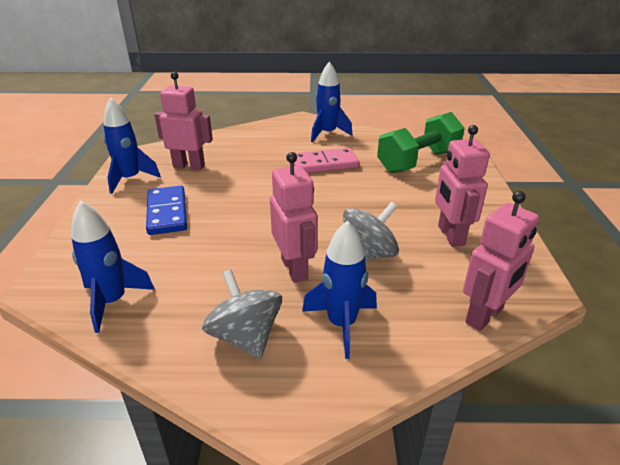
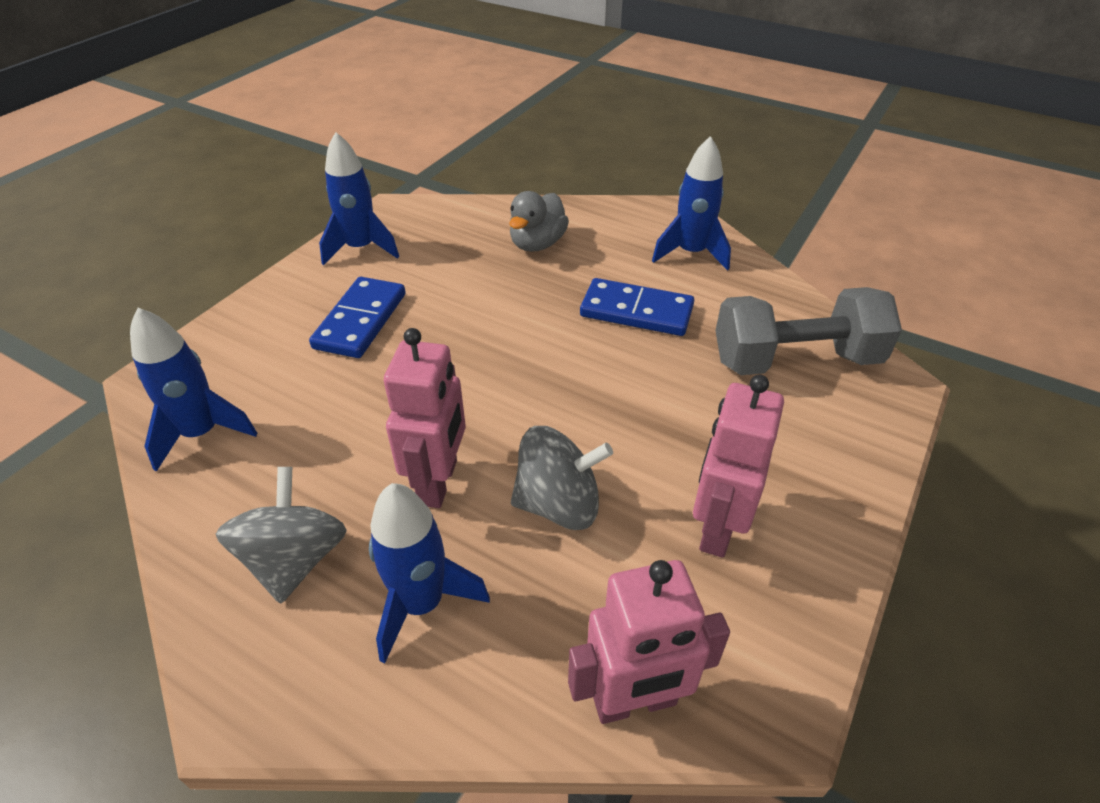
camera: 30 degrees right, 10 degrees up
pink robot [154,72,213,170] -> none
pink domino [294,148,359,173] -> blue domino [580,278,694,336]
green dumbbell [377,112,465,173] -> grey dumbbell [715,287,902,375]
none -> grey duck [509,191,569,252]

